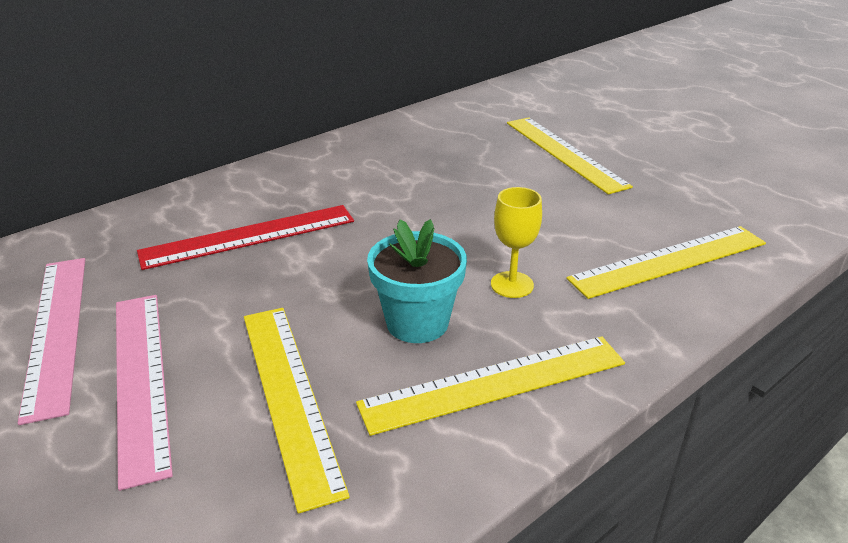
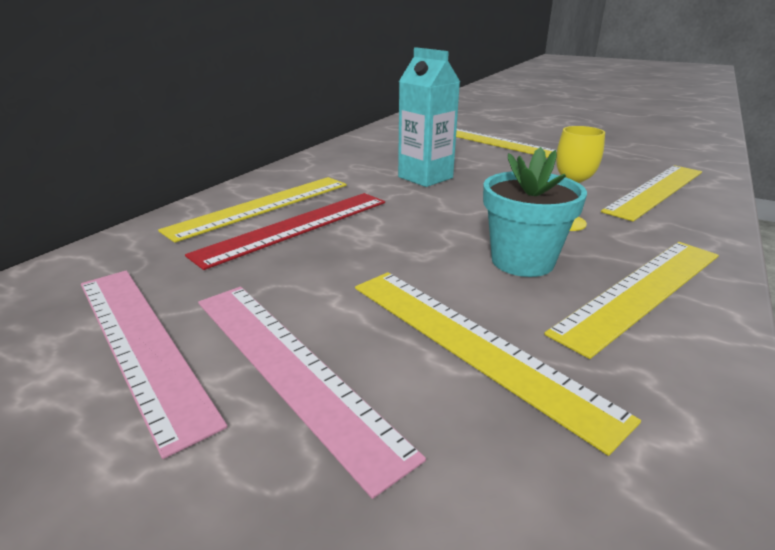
camera: 20 degrees left, 5 degrees down
none -> yellow ruler [158,177,347,243]
none -> turquoise carton [398,47,460,187]

